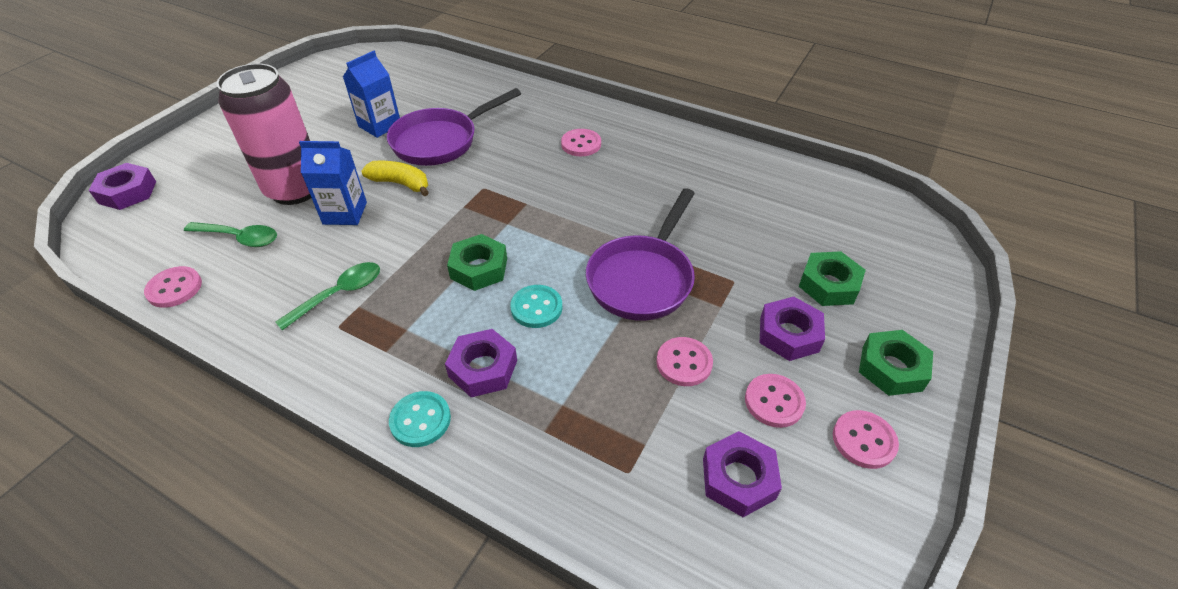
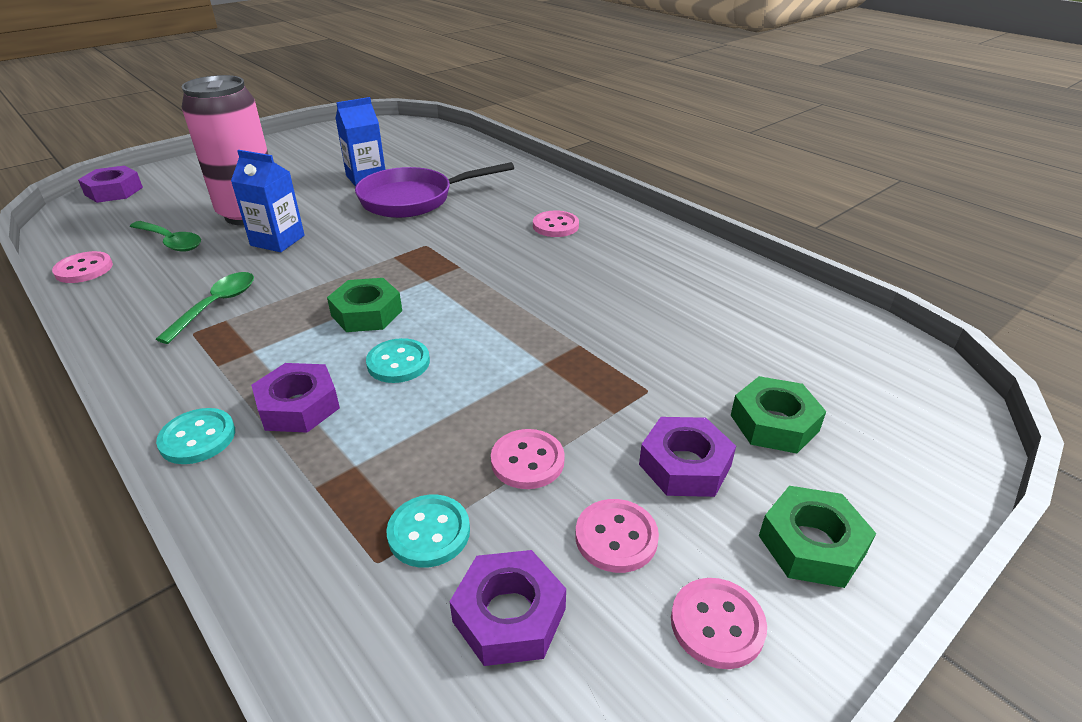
camera: 20 degrees right, 10 degrees down
green spoon [276,262,380,330] -> green spoon turned 45 degrees counterclockwise [156,272,254,344]
yellow banana [362,161,429,196] -> none
purple pan [586,188,695,321] -> none
none -> turquoise button [386,495,470,568]

